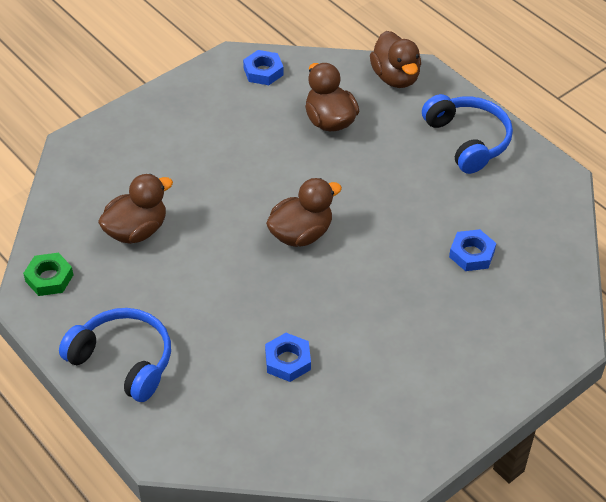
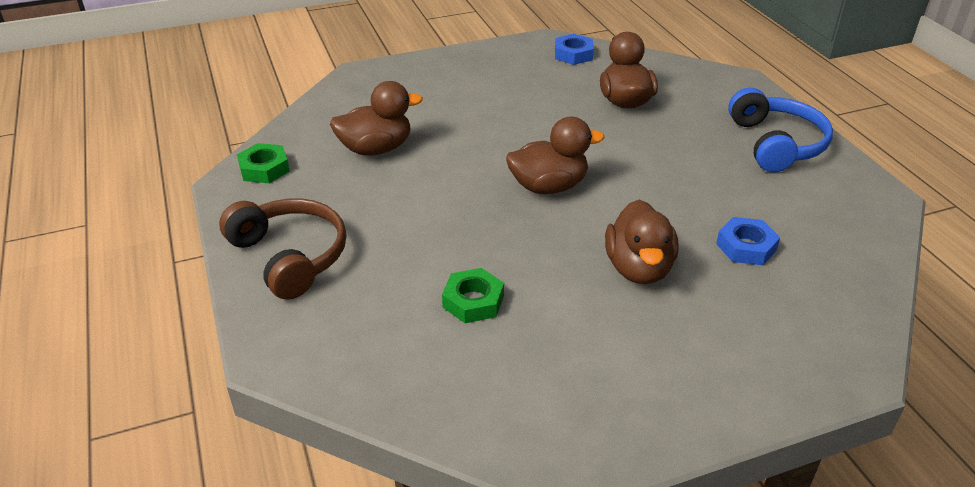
camera: 20 degrees right, 10 degrees down
blue headphones [59,308,171,402] -> brown headphones [219,199,346,300]
blue nut [265,333,311,382] -> green nut [442,268,504,323]
brown duck [370,31,421,88] -> brown duck moved to [605,200,679,284]

